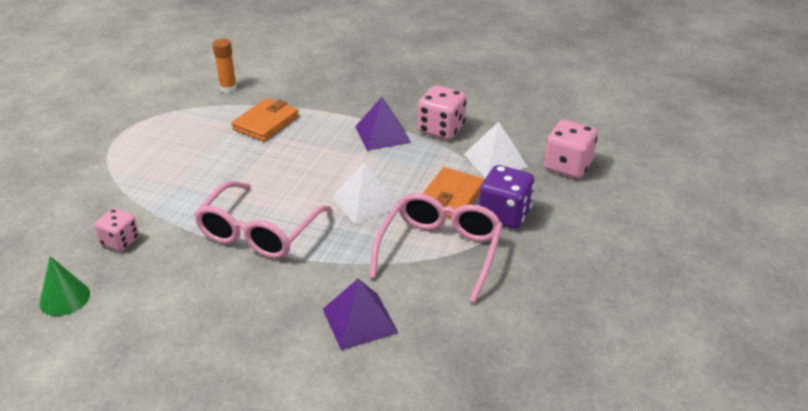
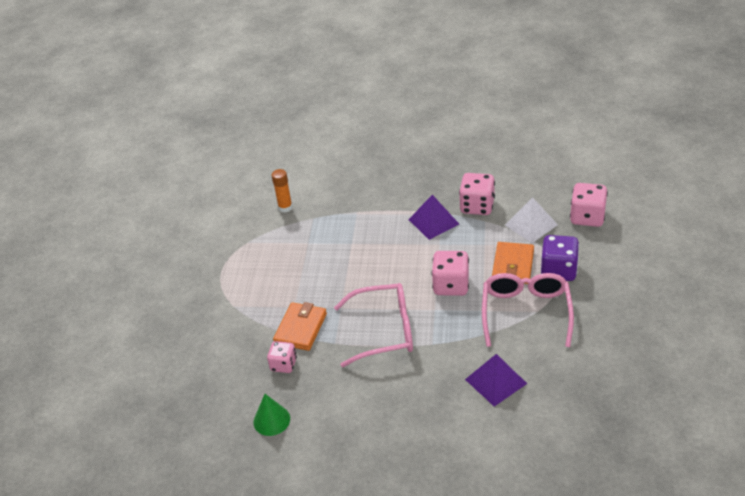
camera: 10 degrees left, 5 degrees up
pink glasses [194,181,331,259] -> pink glasses turned 105 degrees counterclockwise [334,283,413,367]
orange wallet [231,98,299,142] -> orange wallet moved to [273,302,327,351]
white pyramid [331,163,396,225] -> pink dice [432,251,469,296]

